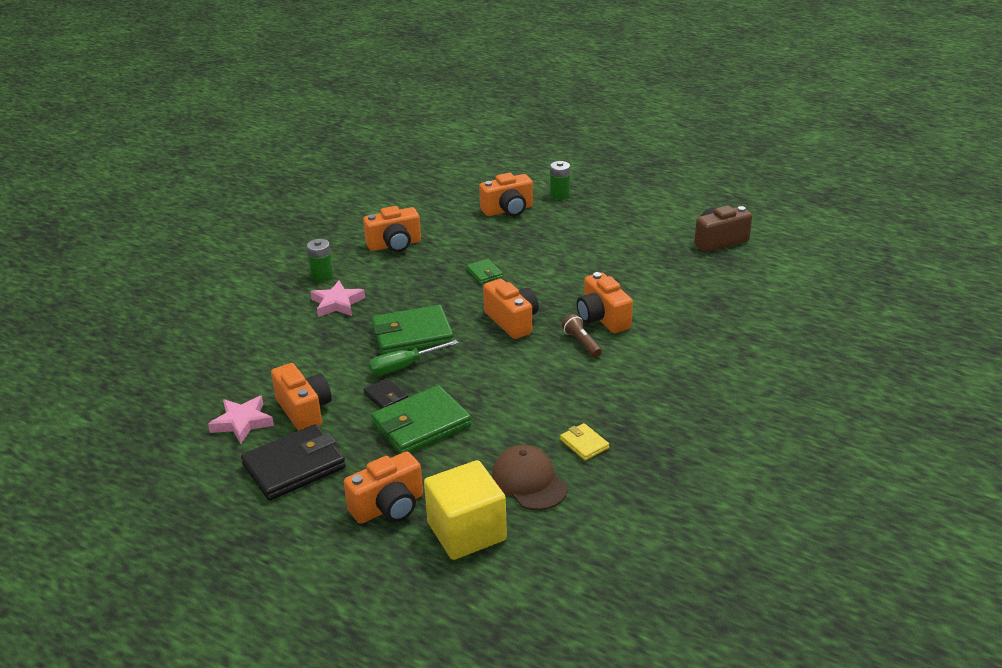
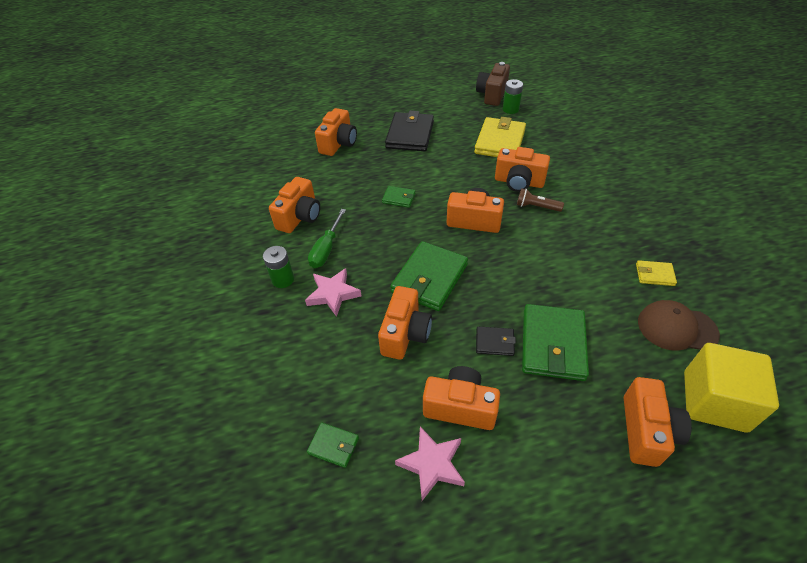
camera: 45 degrees left, 15 degrees up
black wallet [241,424,346,501] -> black wallet moved to [385,111,434,151]
green screwdriver [369,340,458,375] -> green screwdriver moved to [308,209,346,268]
green battery [550,161,570,200] -> green battery moved to [503,79,523,114]
none -> green wallet [307,422,359,468]
none -> orange camera [378,286,432,360]
none -> yellow wallet [474,117,526,157]

